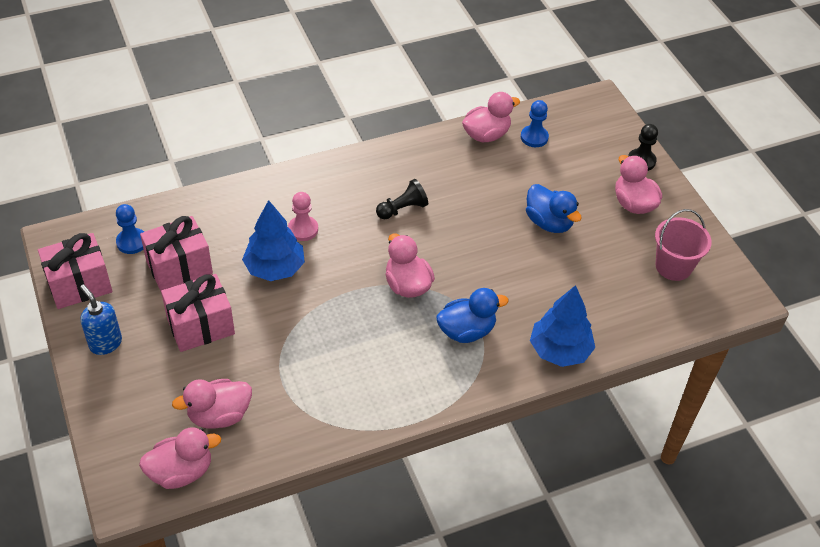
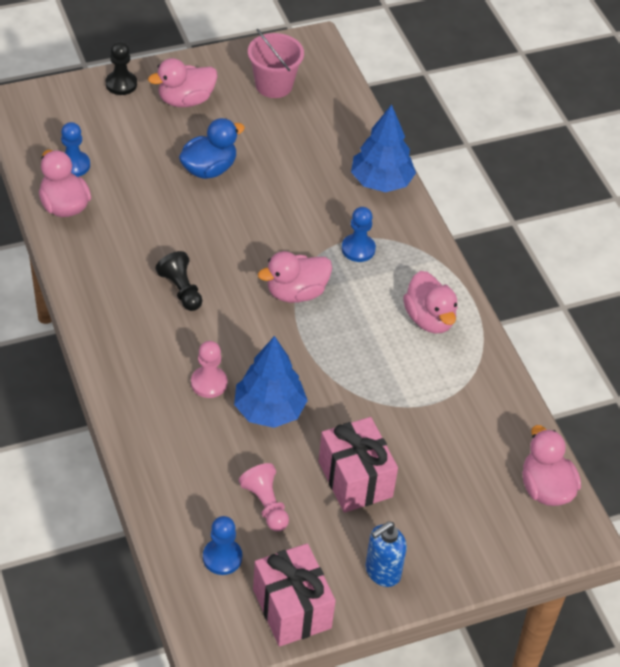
camera: 90 degrees left, 0 degrees up
pink gift [140,216,213,291] -> pink pawn [239,463,289,531]
pink duck [172,379,252,428] -> pink duck moved to [403,271,457,334]
blue duck [436,288,508,343] -> blue pawn [342,207,376,262]

